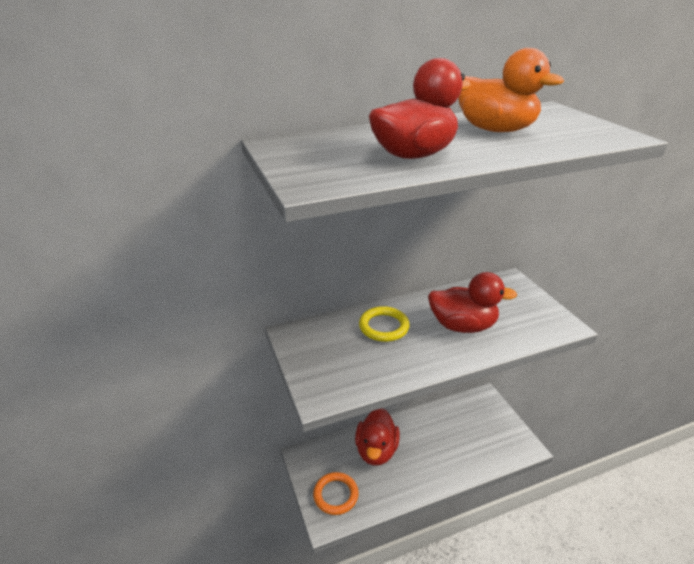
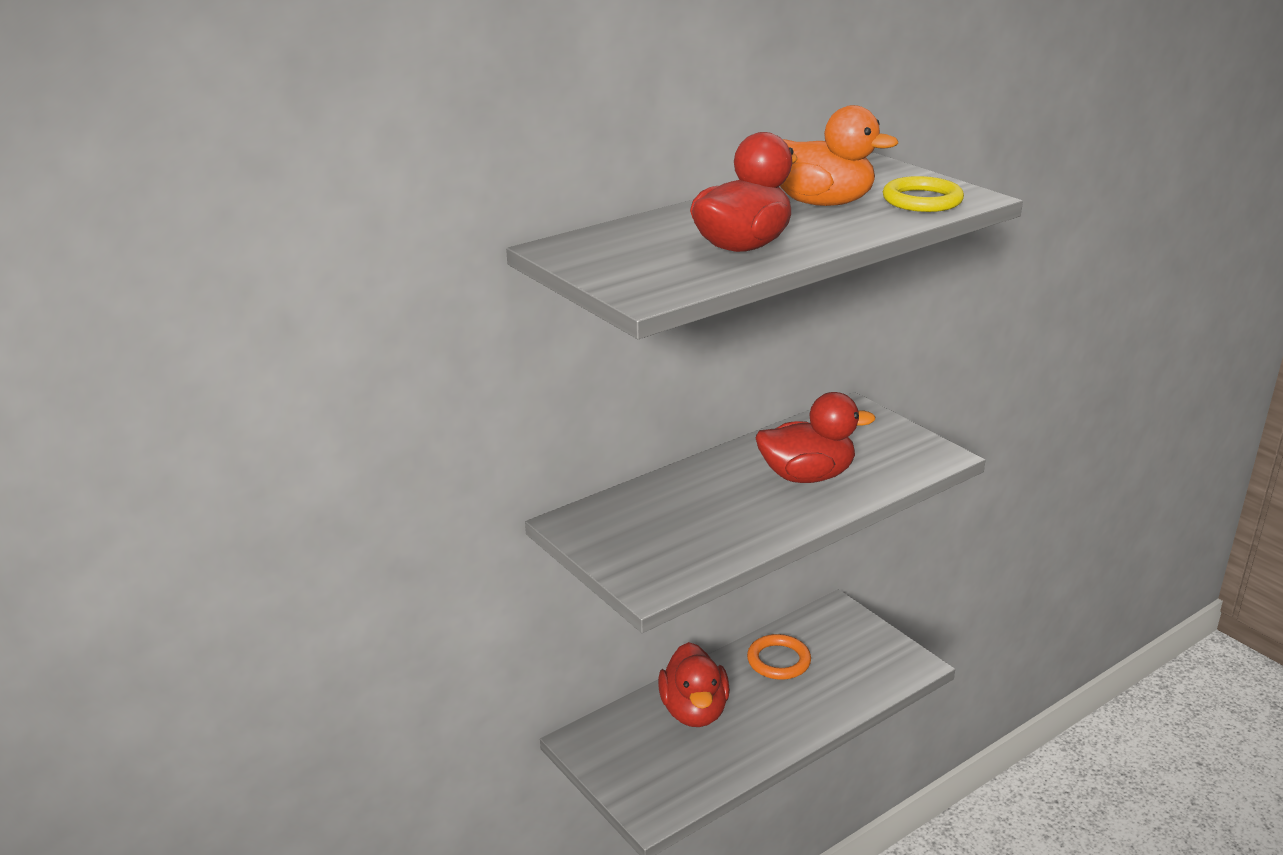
camera: 15 degrees left, 5 degrees down
orange ring [313,472,359,515] -> orange ring moved to [747,634,811,680]
yellow ring [359,306,410,342] -> yellow ring moved to [883,176,964,212]

